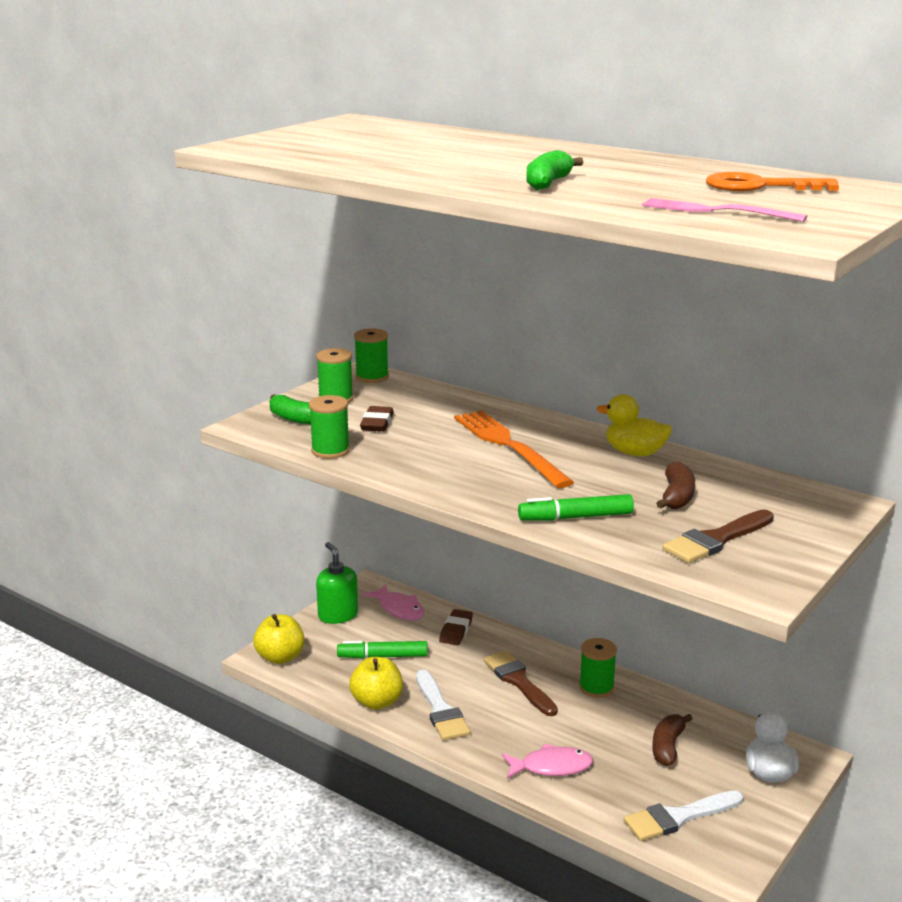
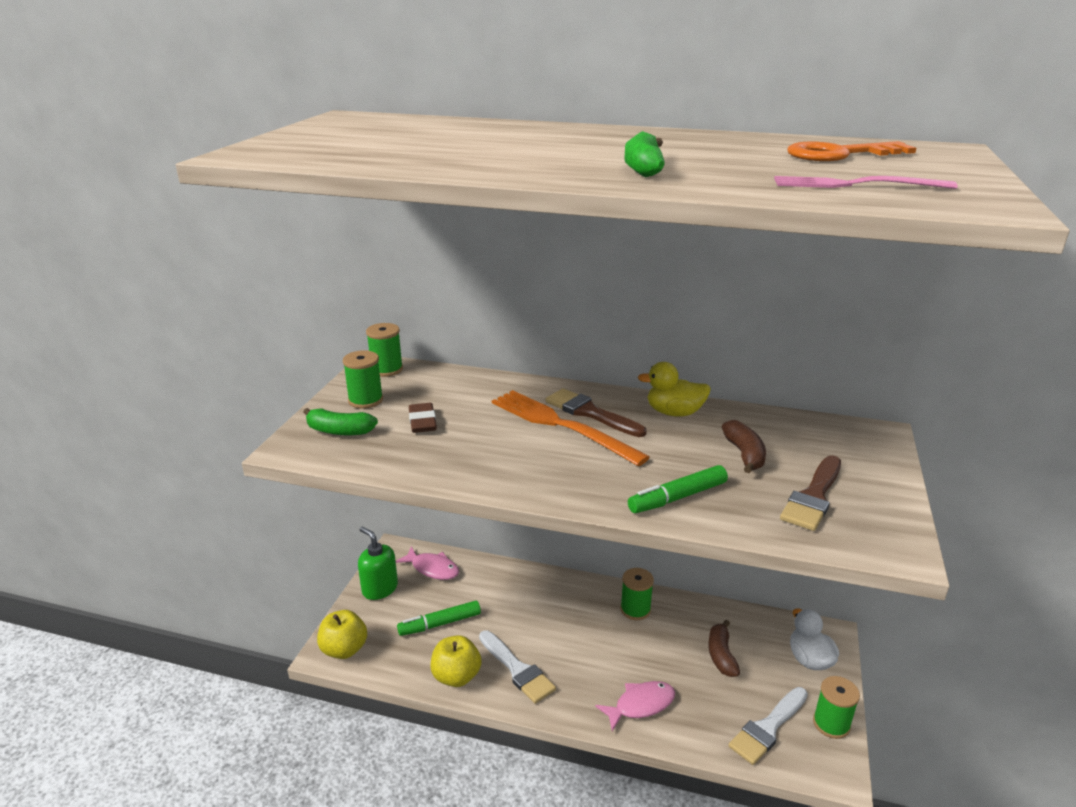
camera: 20 degrees left, 5 degrees up
green spool [309,395,350,459] -> green spool moved to [813,676,860,739]
brown eraser [439,609,473,645] -> none
brown brush [484,651,558,716] -> brown brush moved to [546,388,647,437]

